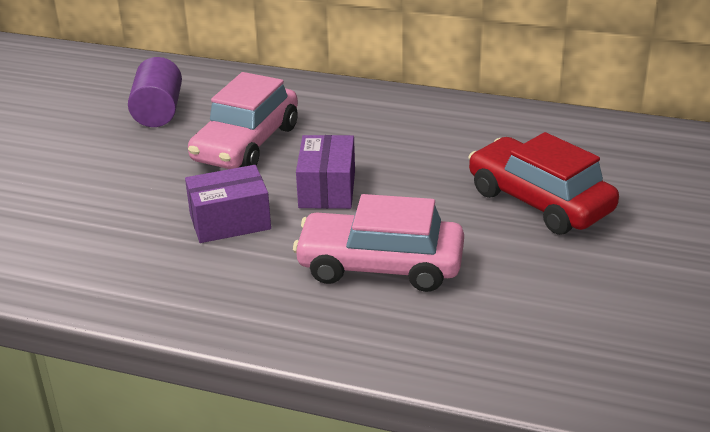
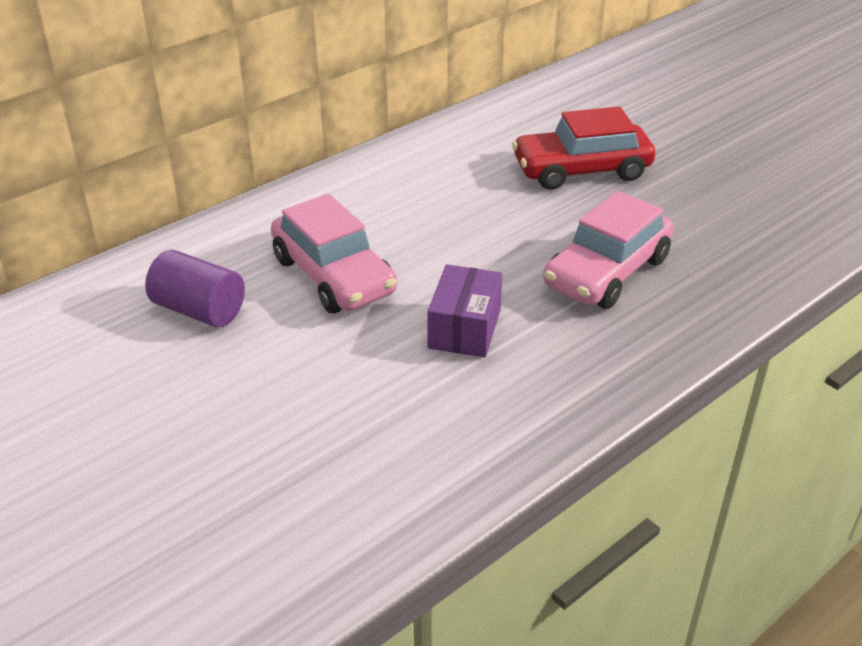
camera: 60 degrees left, 5 degrees up
purple box [296,135,355,209] -> none

